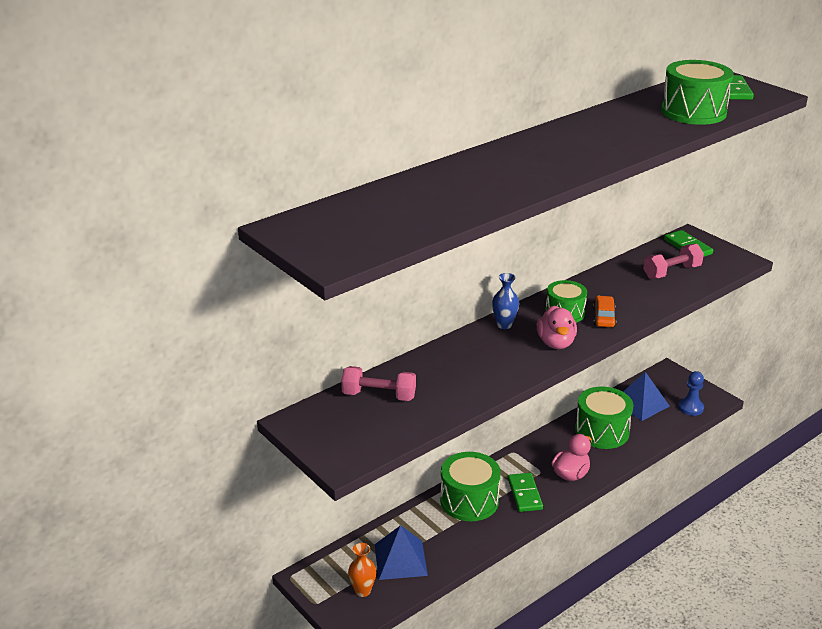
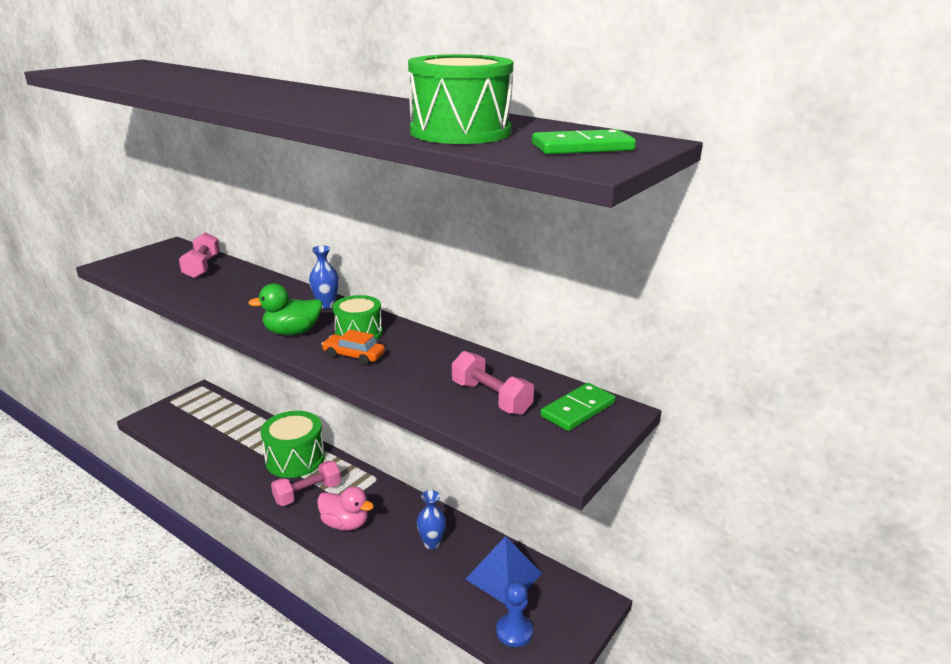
camera: 75 degrees right, 5 degrees down
orange vase [348,543,376,597] -> none
blue pyramid [375,525,428,580] -> none
green domino [508,473,543,512] -> pink dumbbell [271,461,341,506]
pink duck [536,305,577,349] -> green duck [248,283,322,335]
green drum [575,386,633,449] -> blue vase [417,490,446,549]
orange car [593,296,617,327] -> orange car turned 150 degrees counterclockwise [322,330,385,365]

